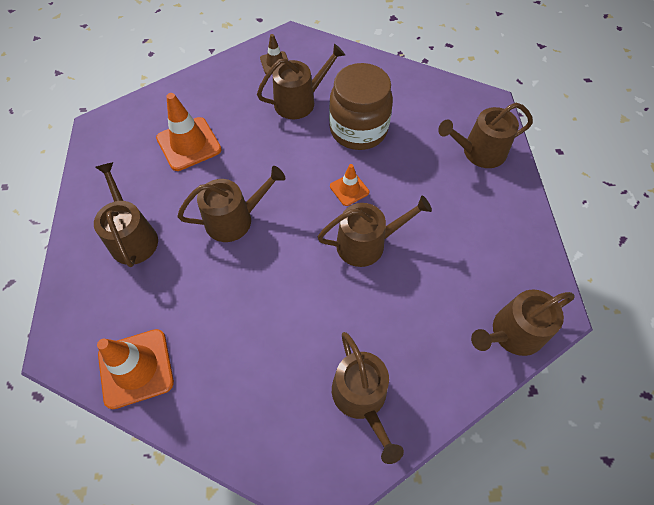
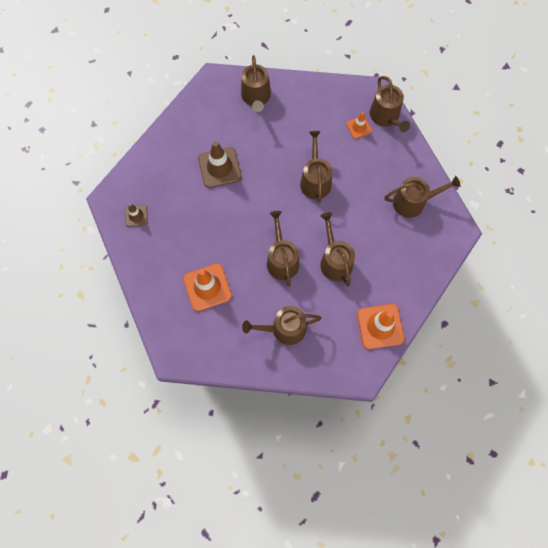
camera: 80 degrees left, 10 degrees up
brown watering can [257,44,345,119] -> brown watering can moved to [320,212,355,286]
brown jar [329,63,393,150] -> brown traffic cone [198,141,242,188]
orange traffic cone [330,164,369,206] -> orange traffic cone moved to [346,112,372,139]

